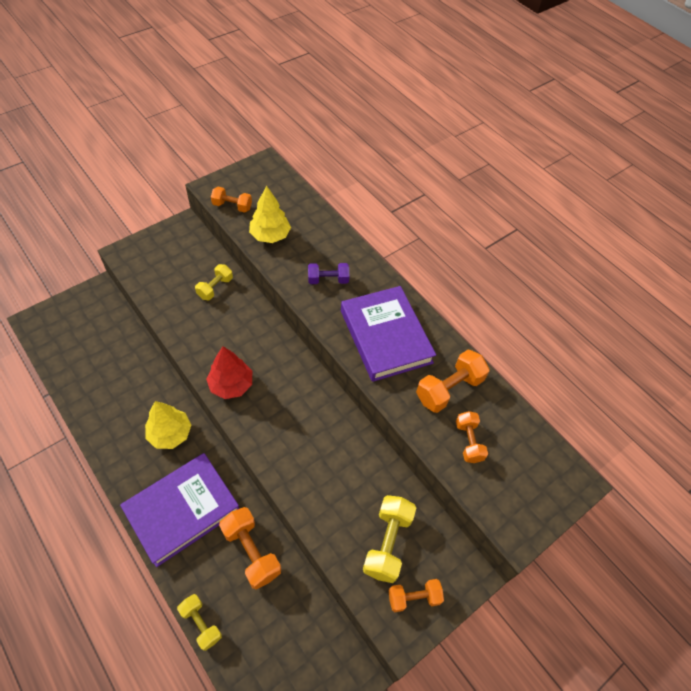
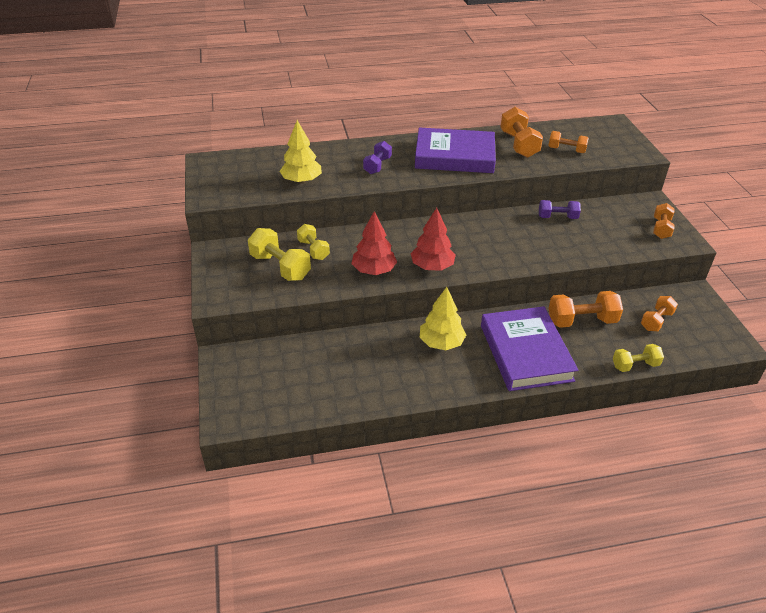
camera: 60 degrees left, 15 degrees down
orange dumbbell [211,187,252,213] -> orange dumbbell moved to [641,296,678,331]
yellow dumbbell [363,495,416,583] -> yellow dumbbell moved to [248,228,311,281]
none -> red tree [351,211,397,275]
none -> purple dumbbell [539,200,581,219]

